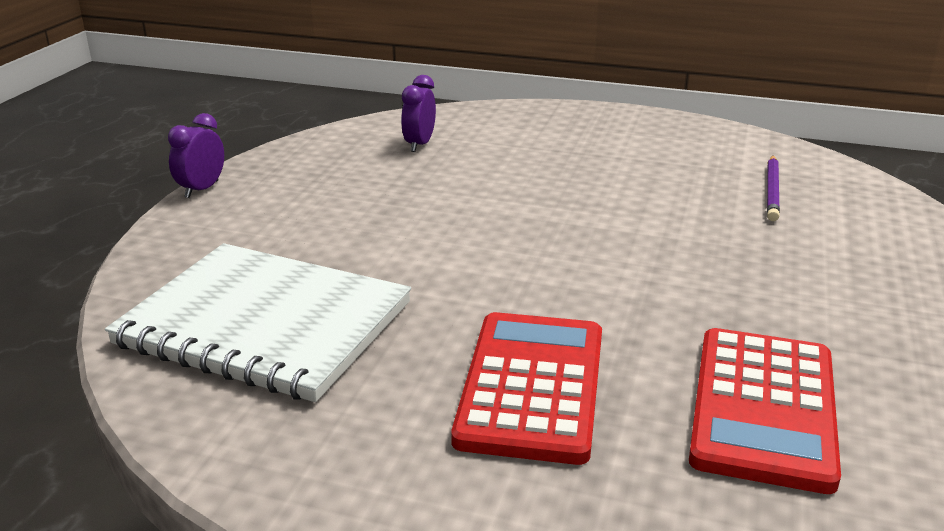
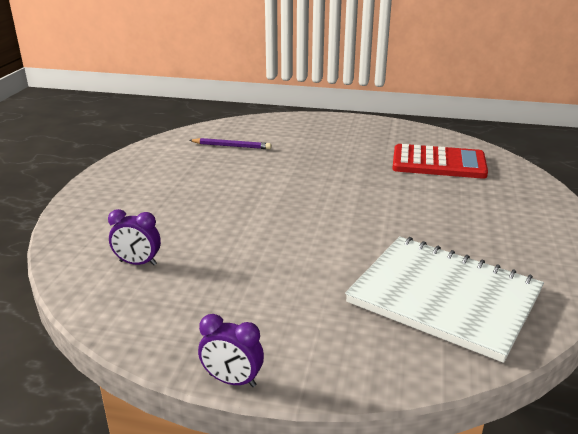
camera: 95 degrees left, 0 degrees up
white notebook [105,243,411,402] -> white notebook turned 75 degrees counterclockwise [345,236,544,363]
red calculator [451,312,602,465] -> none

